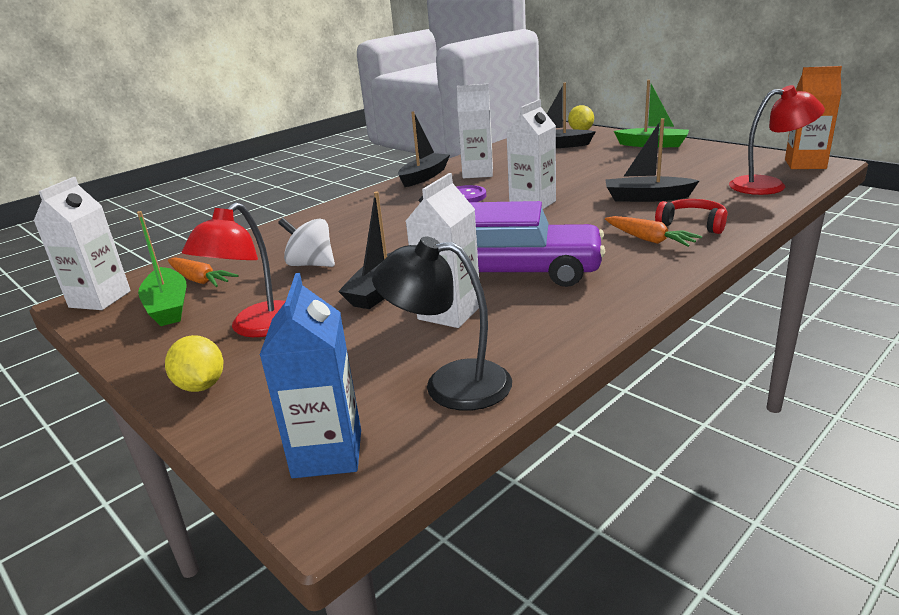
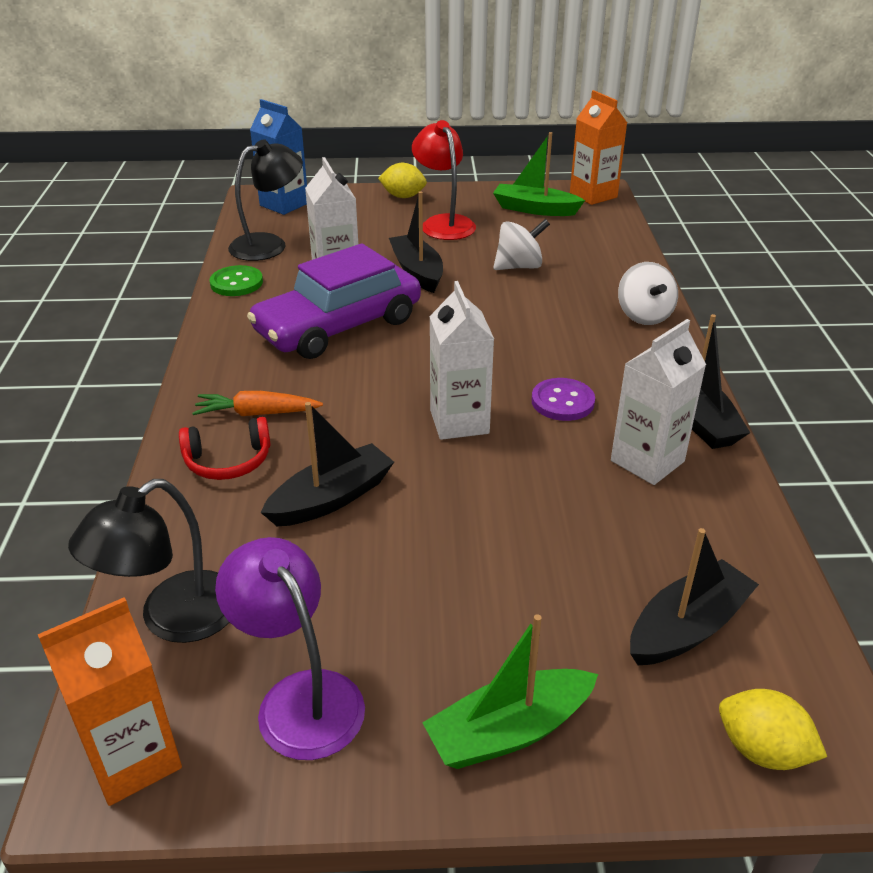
camera: 130 degrees right, 10 degrees up
white carton [34,177,131,310] -> orange carton [570,90,627,205]
orange carrot [168,257,239,287] -> none
red lamp [729,85,825,195] -> black lamp [68,479,230,643]
none -> green button [209,265,263,296]
none -> purple lamp [215,537,365,760]
none -> white spinning top [618,262,678,325]

